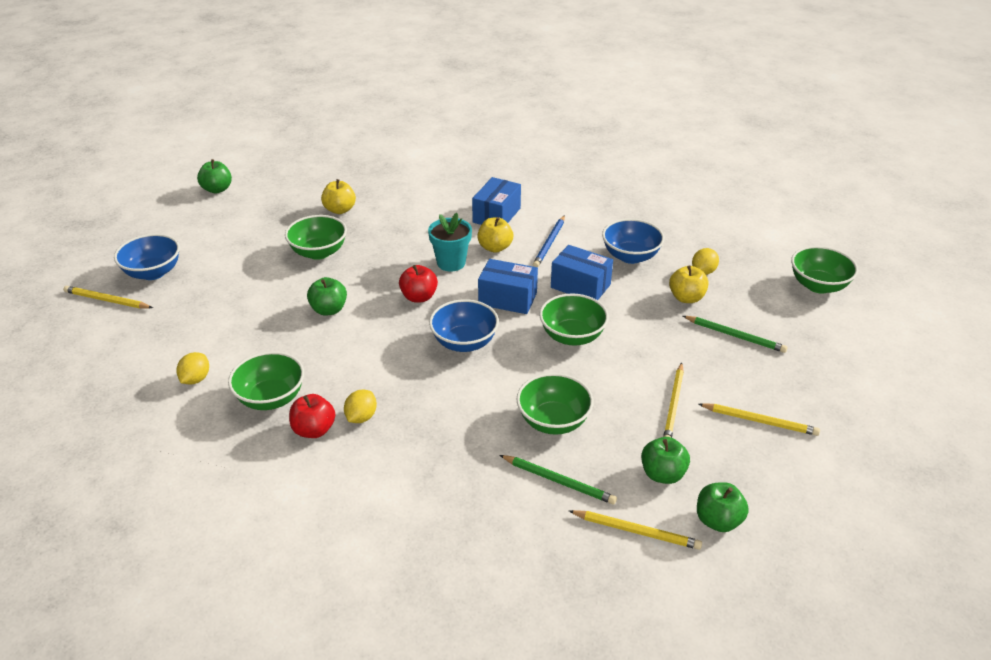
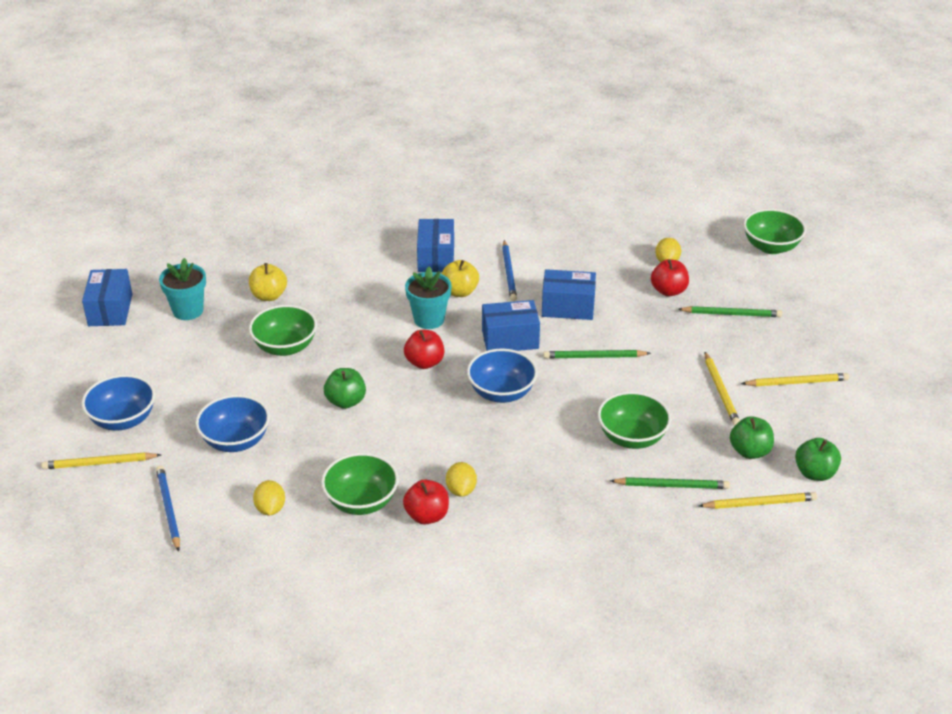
camera: 25 degrees left, 0 degrees up
green apple [197,159,232,193] -> blue box [82,269,132,326]
green bowl [539,294,609,346] -> green pencil [543,350,651,359]
blue bowl [602,219,664,264] -> blue bowl moved to [196,395,270,452]
yellow apple [669,265,709,303] -> red apple [651,259,689,297]
none -> blue pencil [156,465,180,552]
none -> turquoise flower pot [159,258,206,320]

